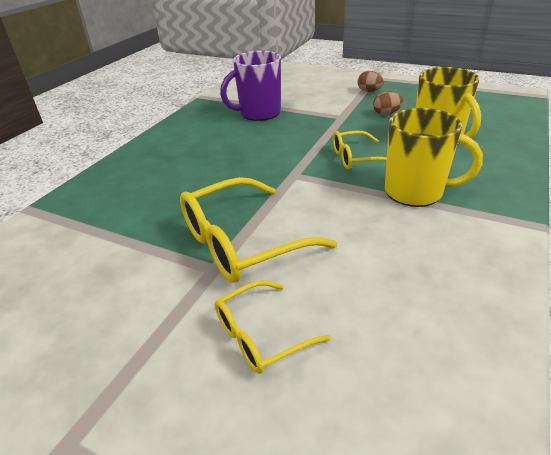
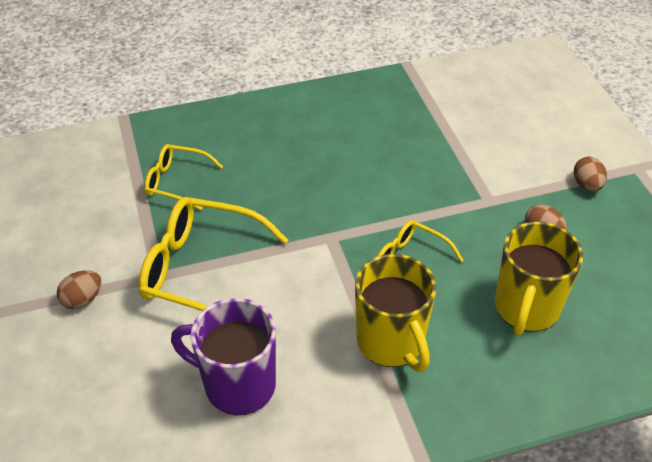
camera: 45 degrees right, 10 degrees up
yellow glasses [215,280,331,374] -> yellow glasses moved to [144,144,223,210]
purple mug [220,51,281,121] -> purple mug moved to [171,298,276,415]
none -> brown egg [57,270,101,309]

